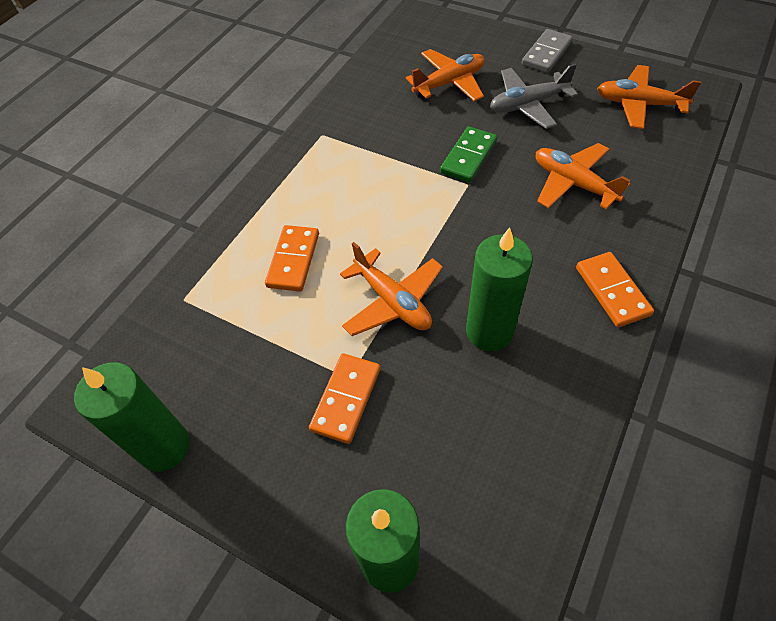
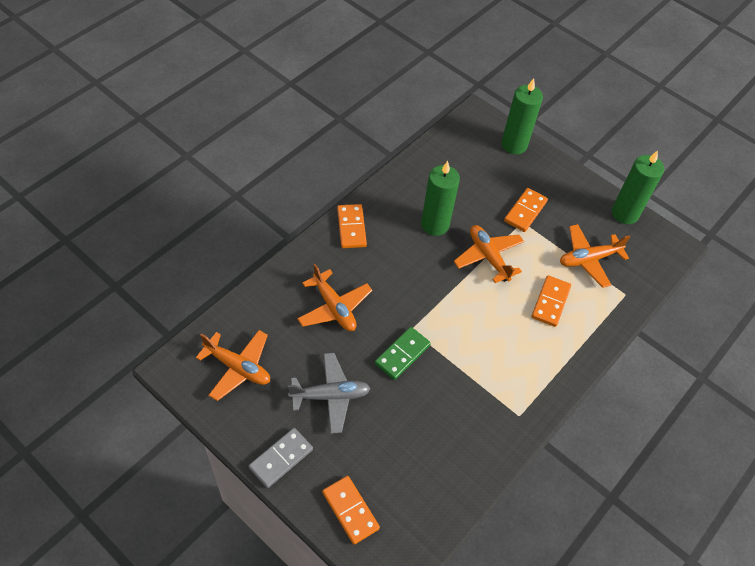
camera: 175 degrees left, 0 degrees up
orange plane [406,49,485,102] -> orange plane moved to [560,224,630,288]
none -> orange domino [322,476,380,544]

